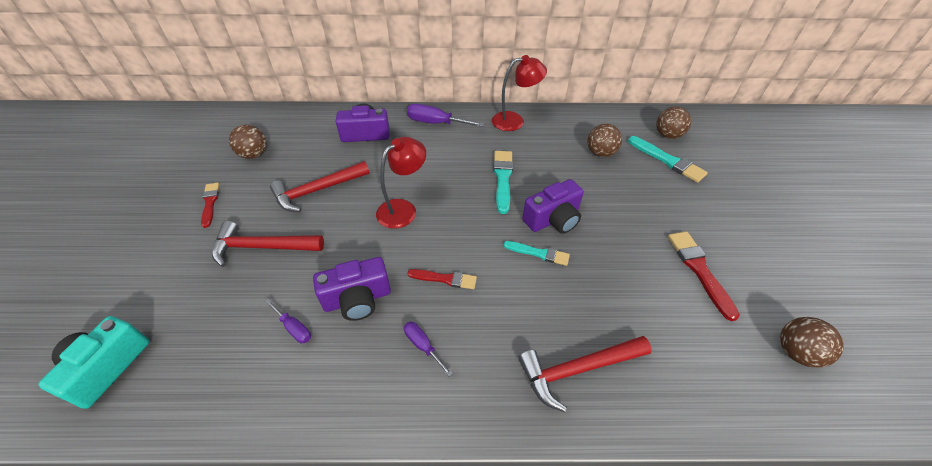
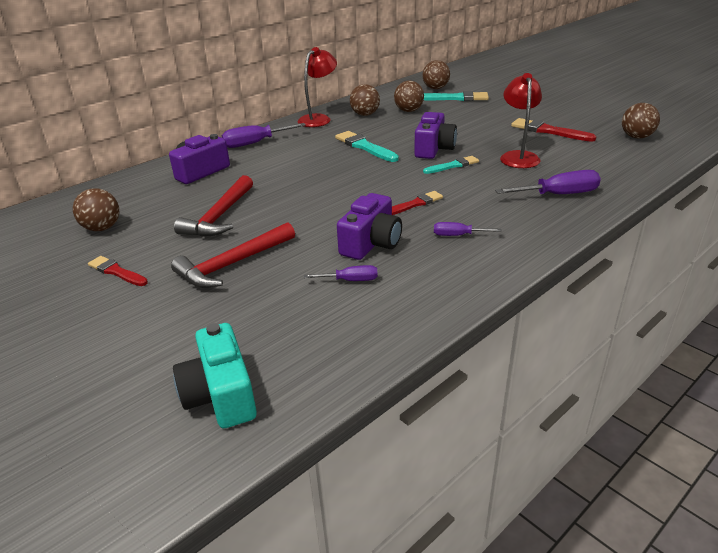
camera: 40 degrees left, 15 degrees down
red lamp [376,137,426,229] -> red lamp moved to [500,73,542,168]
red hammer [518,336,652,412] -> purple screwdriver [495,170,601,194]
none -> brown ball [350,84,380,116]

